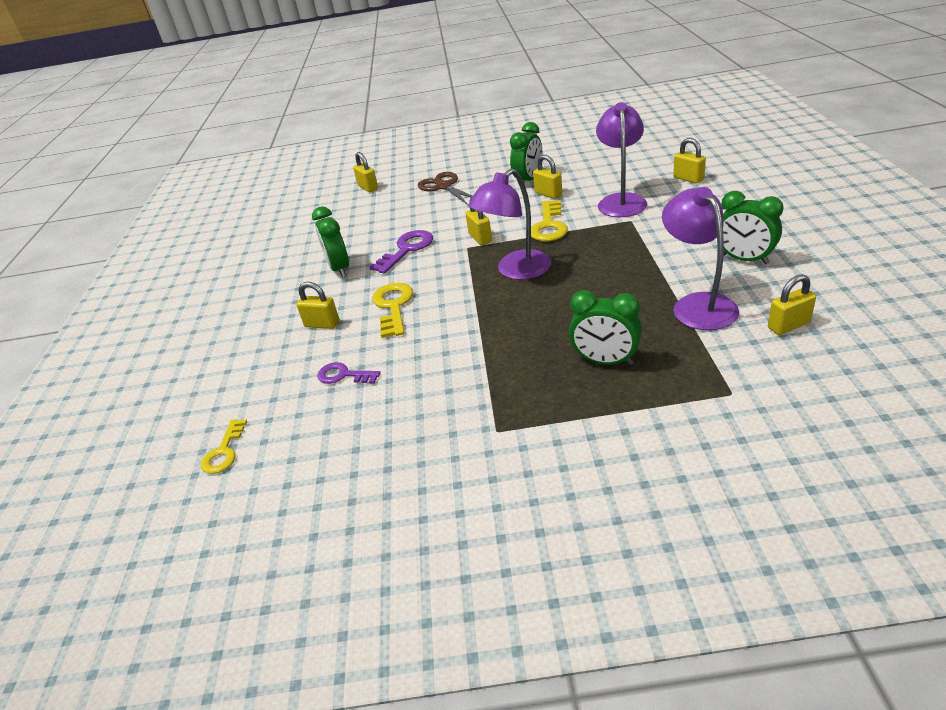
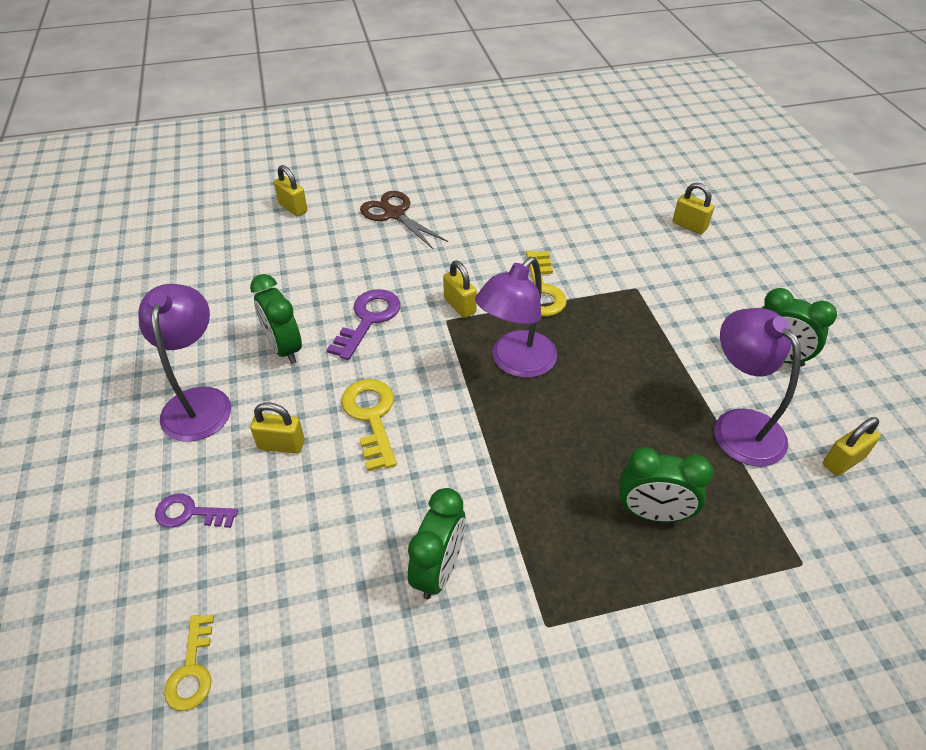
camera: 15 degrees left, 10 degrees up
purple key [317,362,381,384] -> purple key moved to [155,493,238,528]
green clock [510,122,542,182] -> green clock moved to [408,488,466,599]
yellow padlock [533,155,562,199] -> none
purple lamp [596,102,647,217] -> purple lamp moved to [138,284,231,442]

